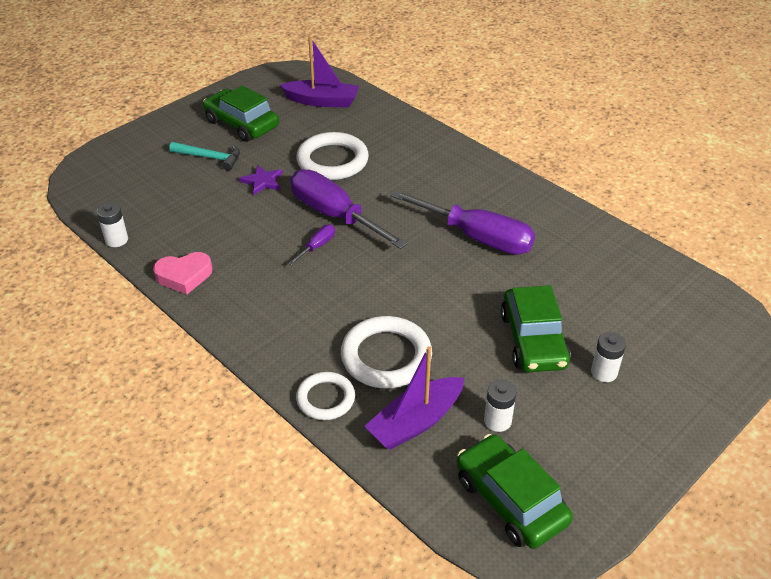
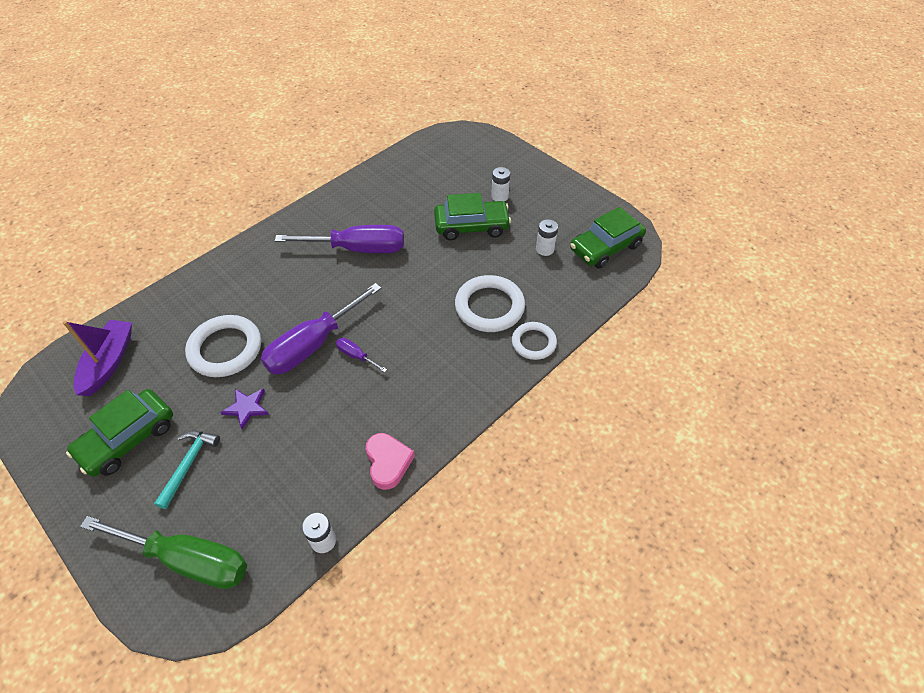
camera: 90 degrees left, 10 degrees up
purple boat [365,346,464,450] -> none
purple screwdriver [391,190,535,255] -> purple screwdriver turned 60 degrees clockwise [275,225,404,253]
none -> green screwdriver [80,516,247,589]

